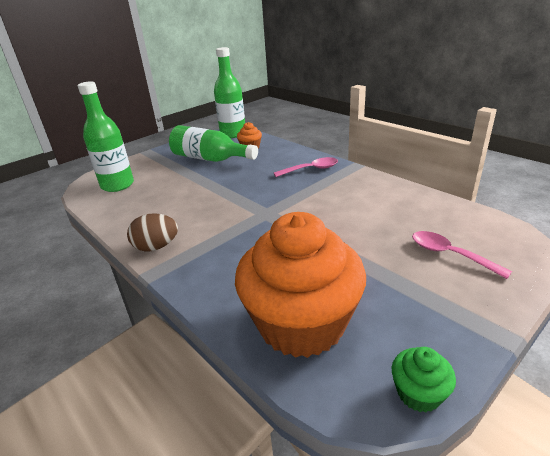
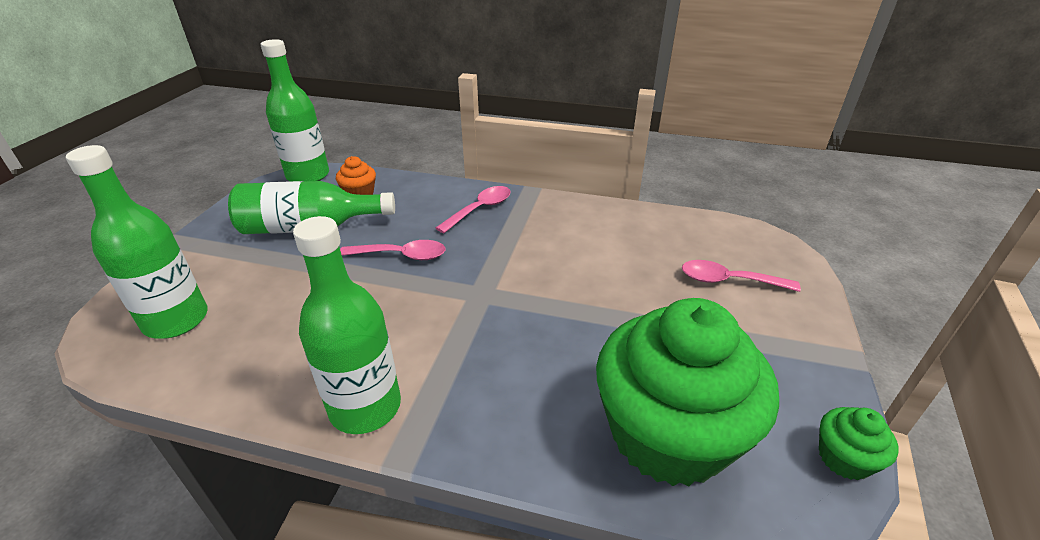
camera: 35 degrees left, 5 degrees up
brown egg [127,213,178,252] -> green bottle [293,216,401,434]
orange cupcake [235,212,366,358] -> green cupcake [596,298,779,486]
none -> pink spoon [340,240,446,260]

